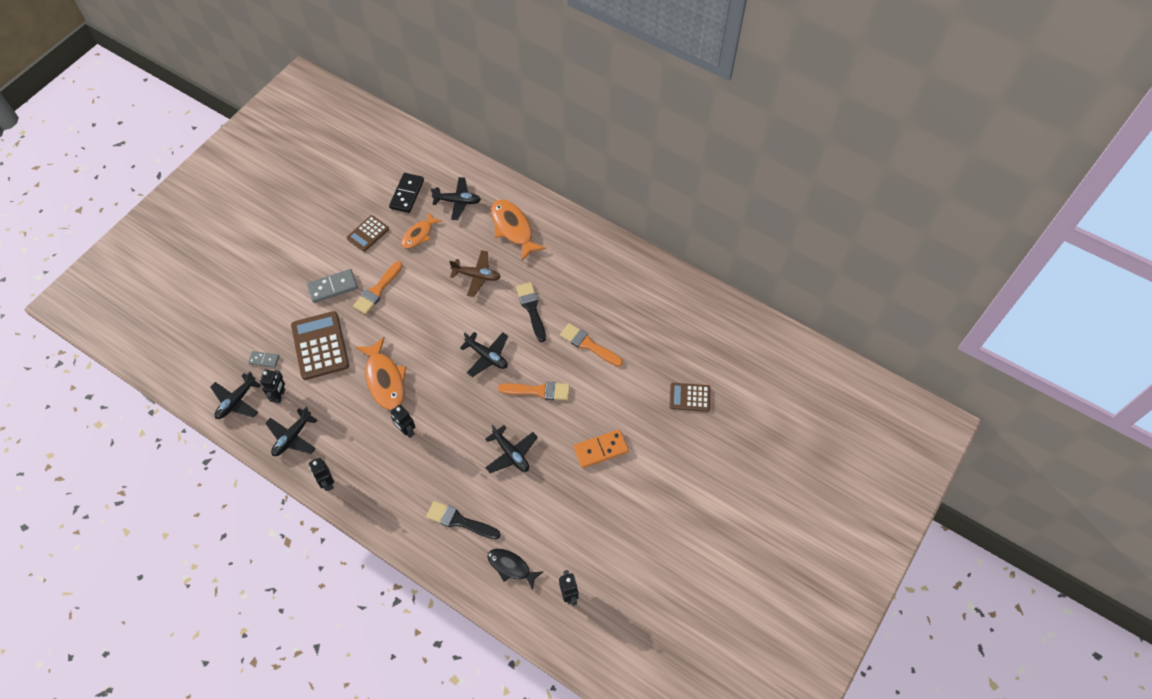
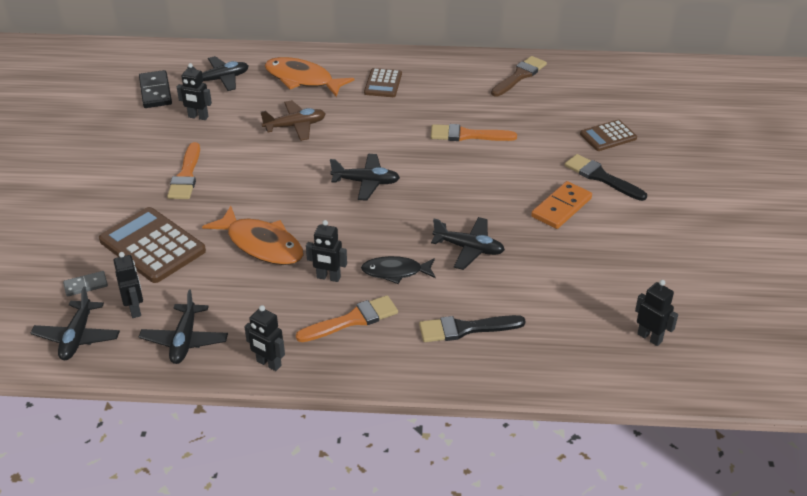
camera: 30 degrees left, 20 degrees down
grey domino [307,269,358,303] -> none
brown calculator [346,215,389,252] -> brown calculator moved to [364,68,402,97]
orange fish [401,213,442,249] -> black robot [177,63,212,120]
black fish [487,549,544,590] -> black fish moved to [361,256,436,284]
orange brush [498,382,570,401] -> orange brush moved to [296,295,398,342]
black brush [516,282,546,342] -> black brush moved to [565,154,647,201]
none -> brown brush [491,56,547,97]

